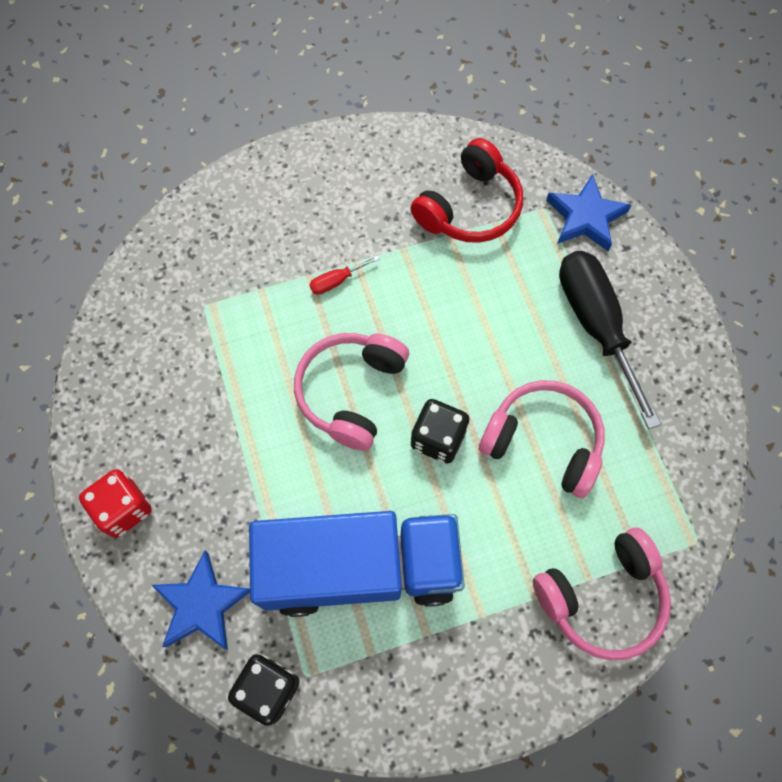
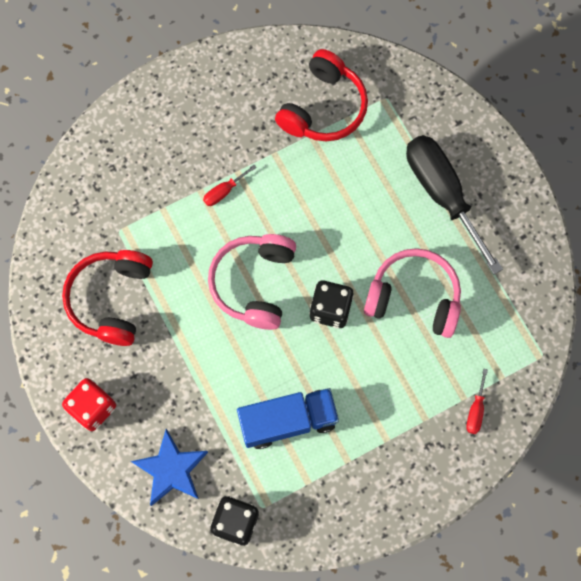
camera: 10 degrees left, 5 degrees up
blue truck [249,511,465,617] -> blue truck [237,388,339,449], size x0.63
pink headphones [533,527,671,660] -> red screwdriver [466,369,488,434]
blue star [546,174,631,252] -> none
none -> red headphones [62,250,153,346]

